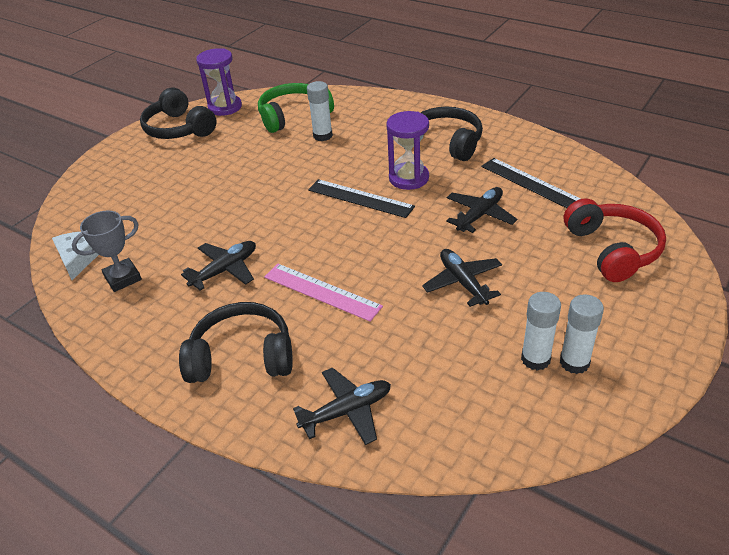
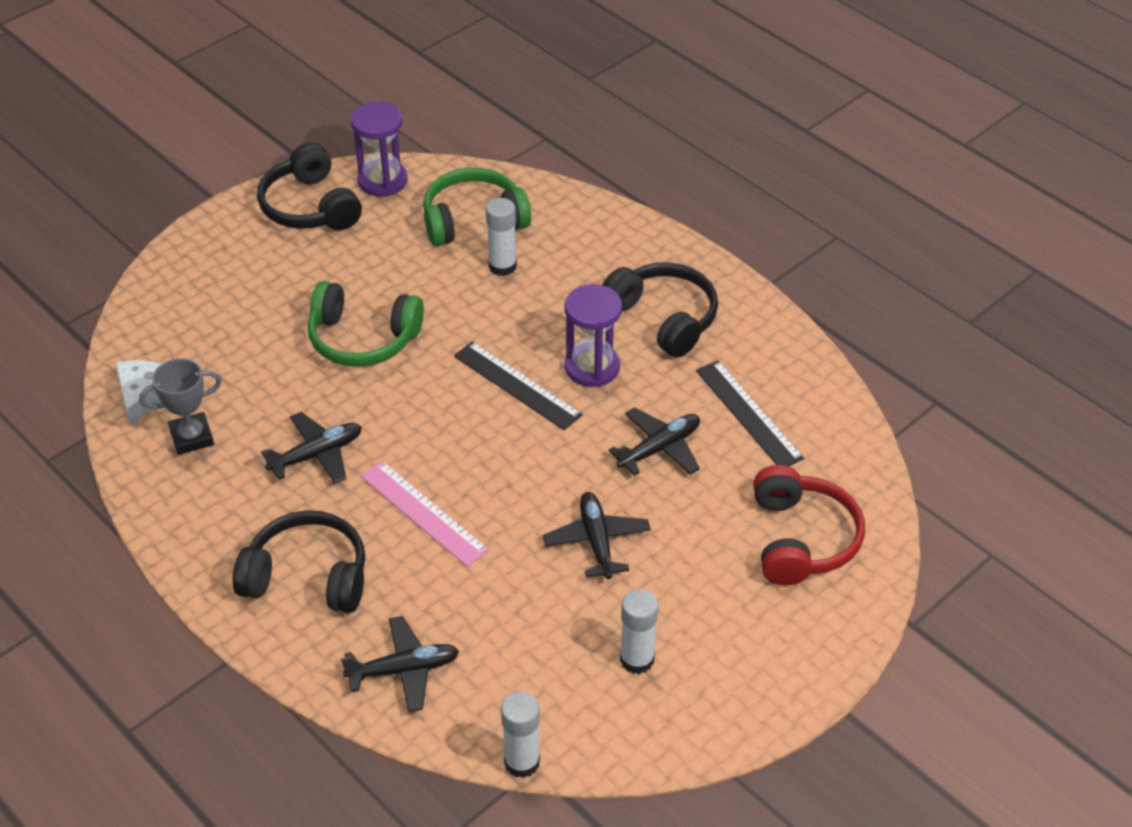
camera: 10 degrees right, 5 degrees up
white glue stick [560,294,604,374] -> white glue stick moved to [501,692,540,778]
none -> green headphones [308,281,424,367]

